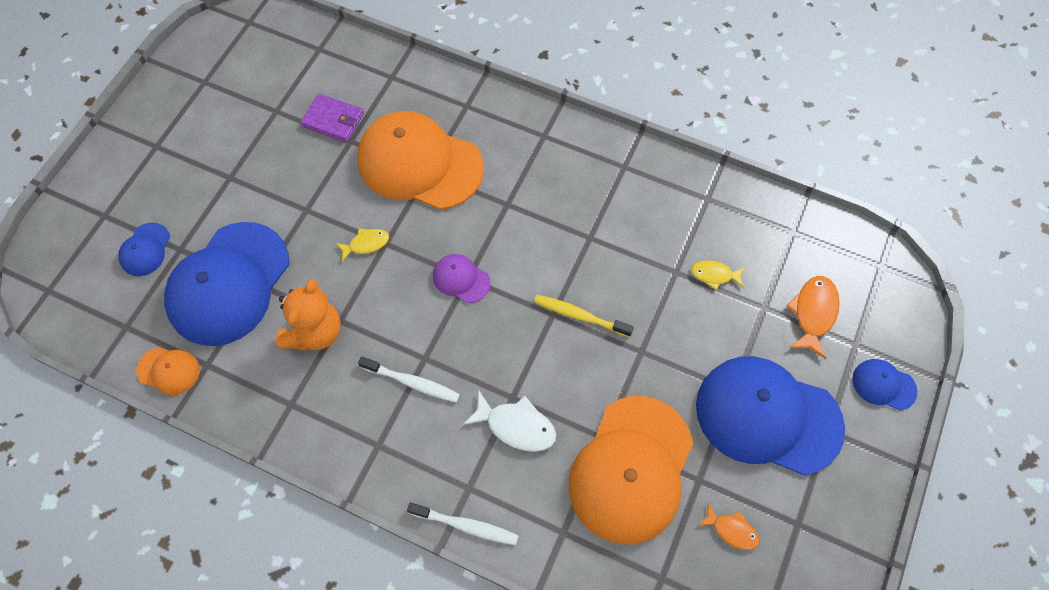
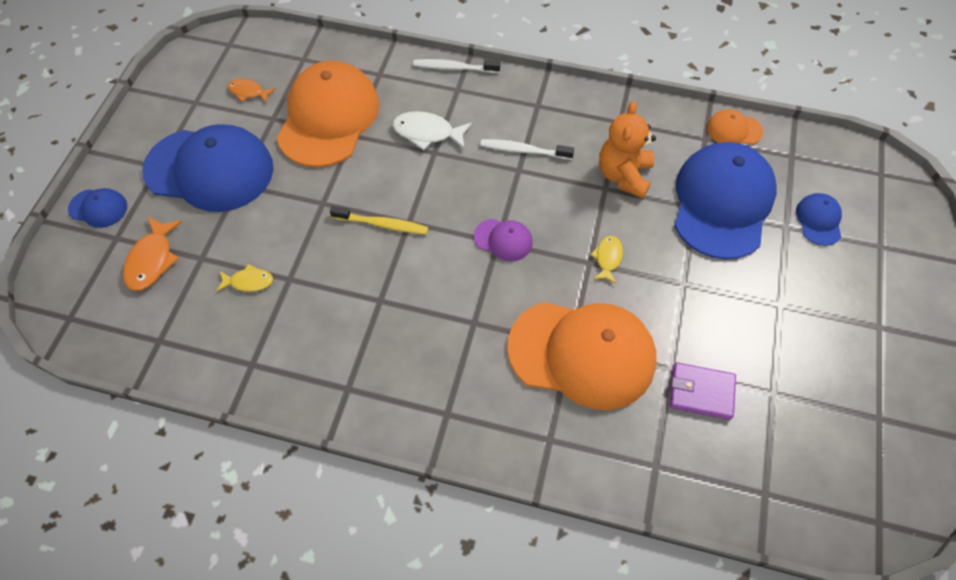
camera: 170 degrees right, 5 degrees down
yellow fish [336,229,389,262] -> yellow fish turned 135 degrees clockwise [590,236,623,284]

